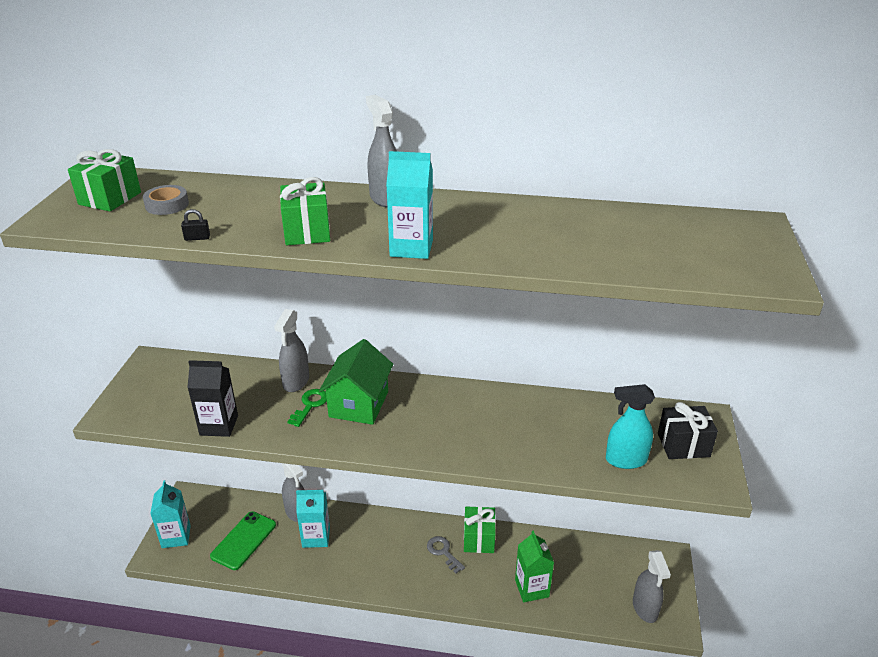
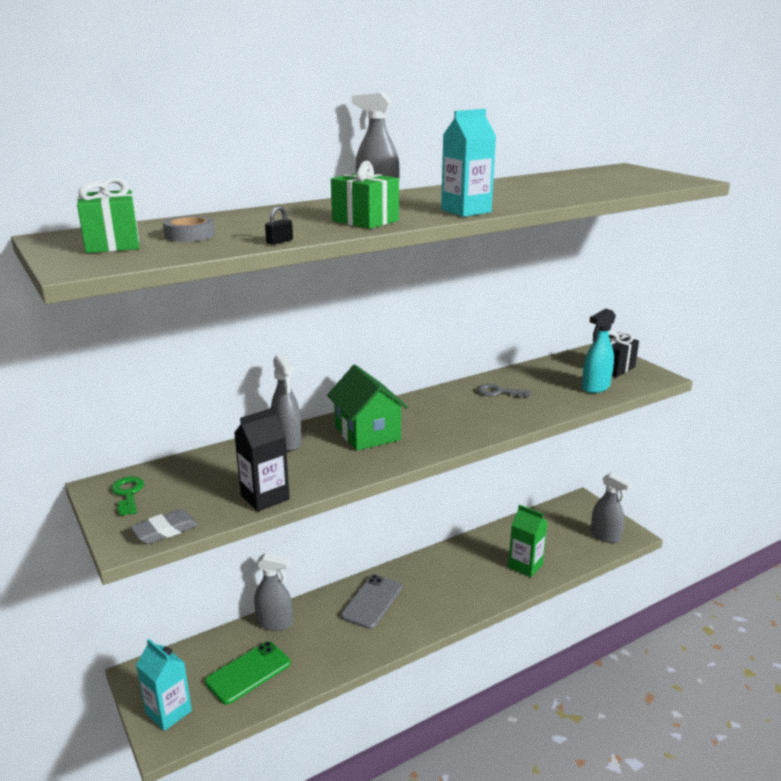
camera: 40 degrees left, 10 degrees down
green phone [210,511,276,570] -> green phone turned 60 degrees clockwise [205,641,291,705]
green key [288,389,327,427] -> green key moved to [111,476,144,516]
turquoise carton [296,490,330,548] -> none
grey key [427,536,465,574] -> grey key moved to [477,384,531,398]
green gift [464,506,496,553] -> none
none -> grey eraser [130,509,198,544]
none -> grey phone [341,575,402,629]

